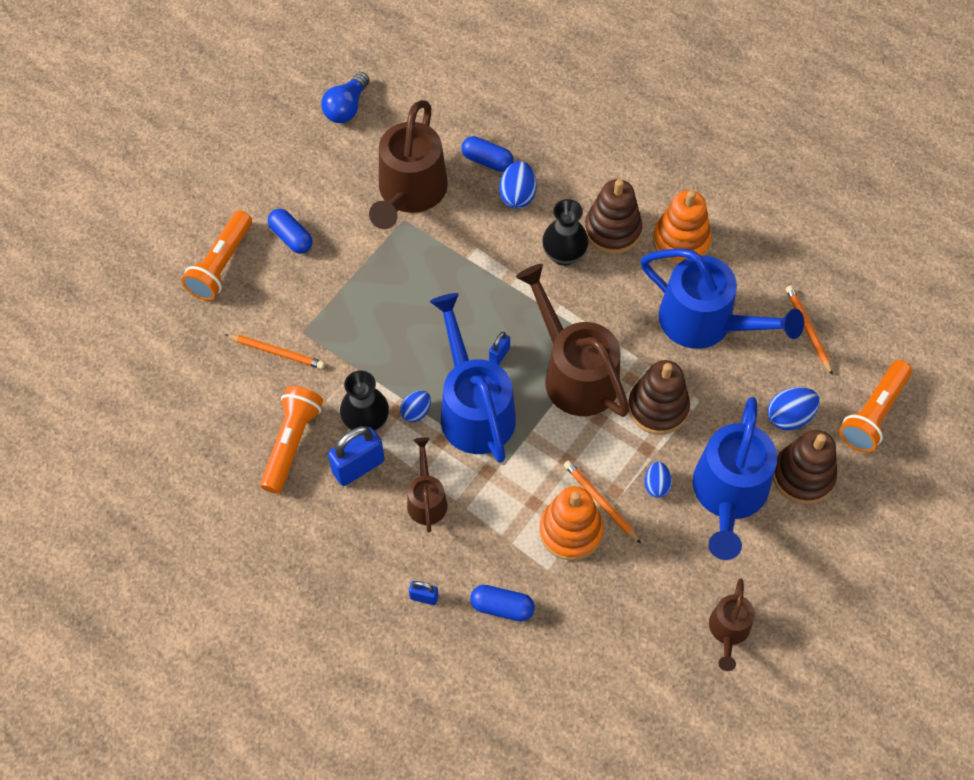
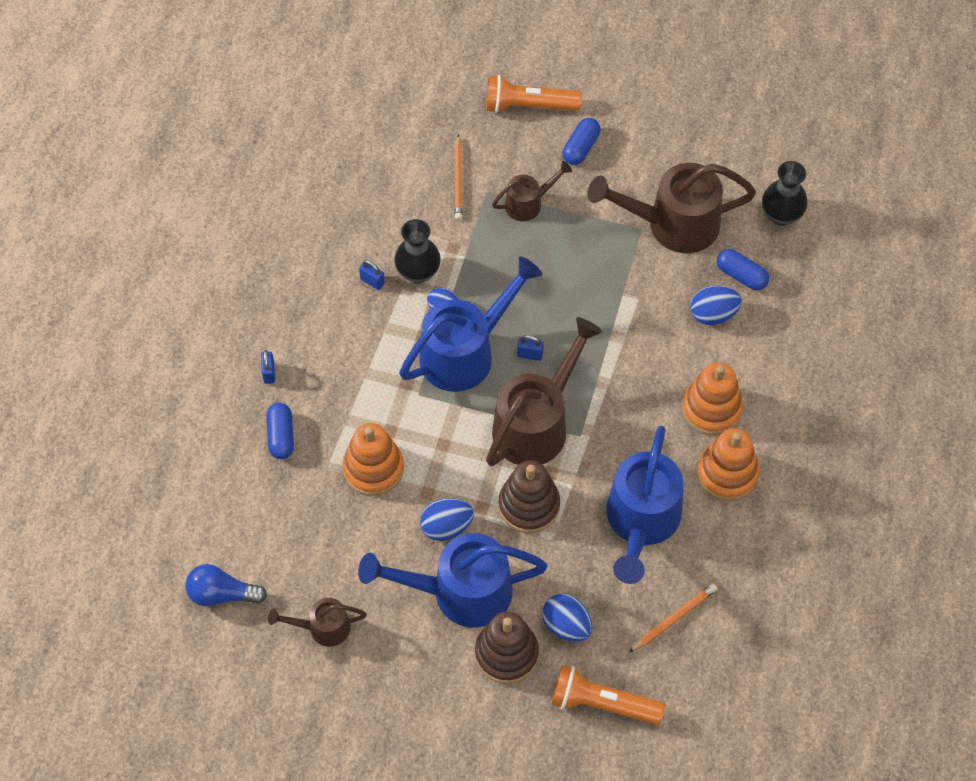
camera: 70 degrees right, 0 degrees up
orange flashlight [260,386,323,494] -> none
blue light bulb [321,72,369,123] -> blue light bulb moved to [185,564,267,607]
blue padlock [328,426,385,486] -> blue padlock [359,260,385,290], size x0.51
brown watering can [407,437,447,532] -> brown watering can moved to [492,161,572,221]
blue capsule [461,136,514,172] -> blue capsule turned 60 degrees counterclockwise [717,249,769,291]
black vase [542,199,589,266] -> black vase moved to [762,161,808,226]
orange pencil [564,460,641,544] -> none
brown stacking toy [585,179,642,254] -> orange stacking toy [682,362,743,435]
blue egg [644,462,672,498] -> blue egg [420,498,474,541], size x1.51

